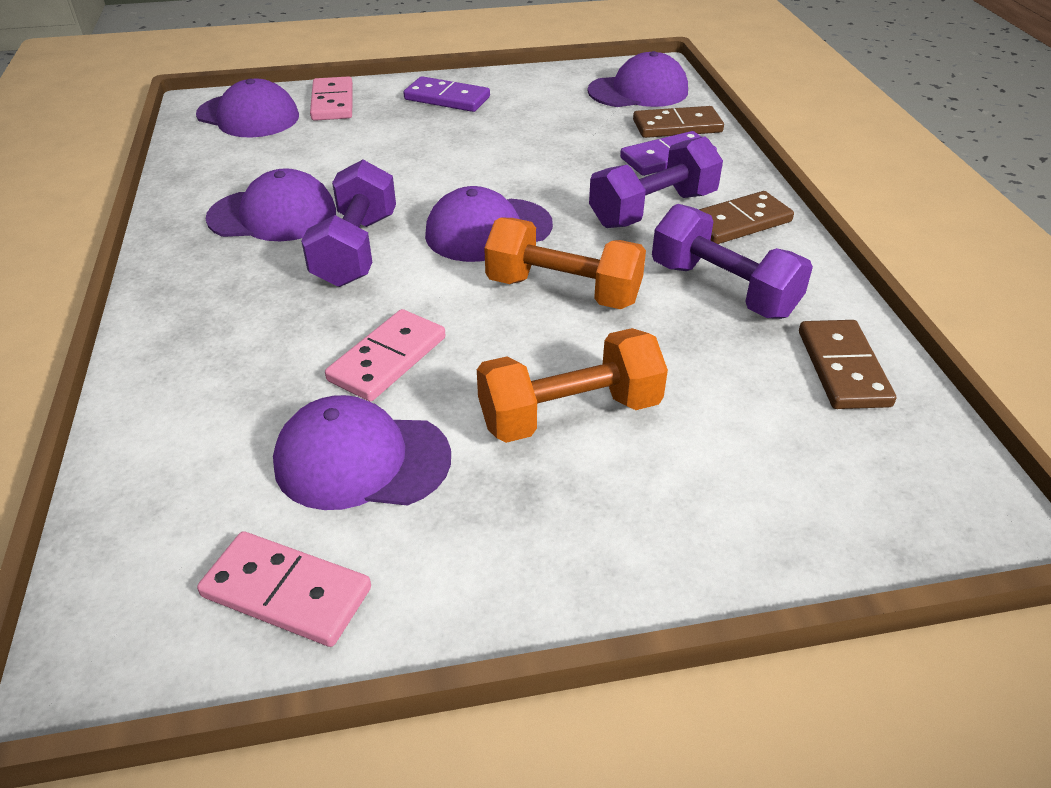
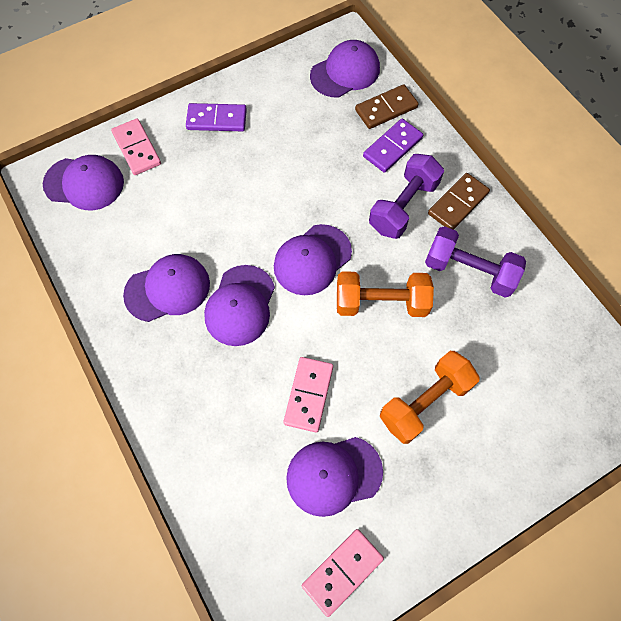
camera: 20 degrees left, 25 degrees up
pink domino [197,531,371,647] -> pink domino turned 45 degrees counterclockwise [302,529,384,617]
purple dumbbell [301,160,396,287] -> purple cap [204,265,275,346]
brown domino [799,320,896,409] -> none

